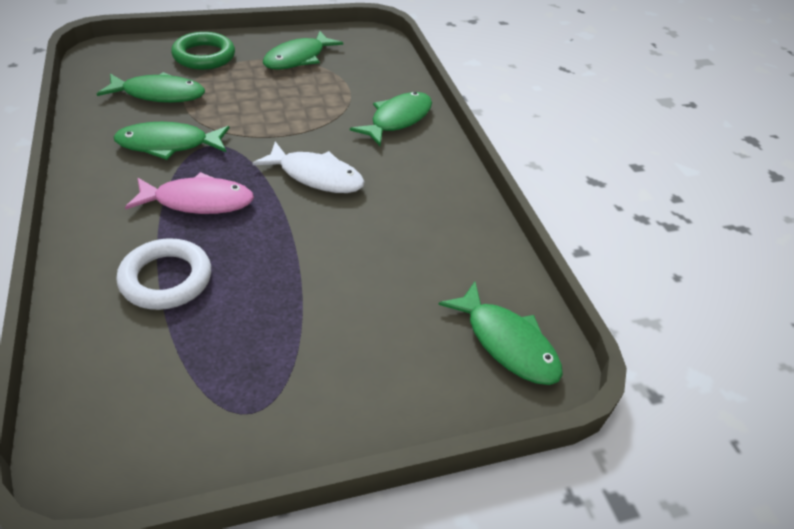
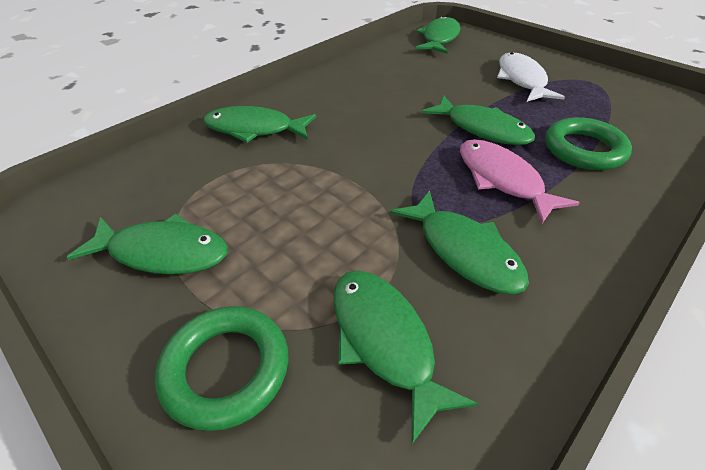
camera: 115 degrees left, 0 degrees up
white ring [116,238,211,310] -> green ring [545,117,632,170]
white fish [252,142,365,193] -> white fish moved to [497,52,565,102]
none -> green fish [422,95,535,145]

